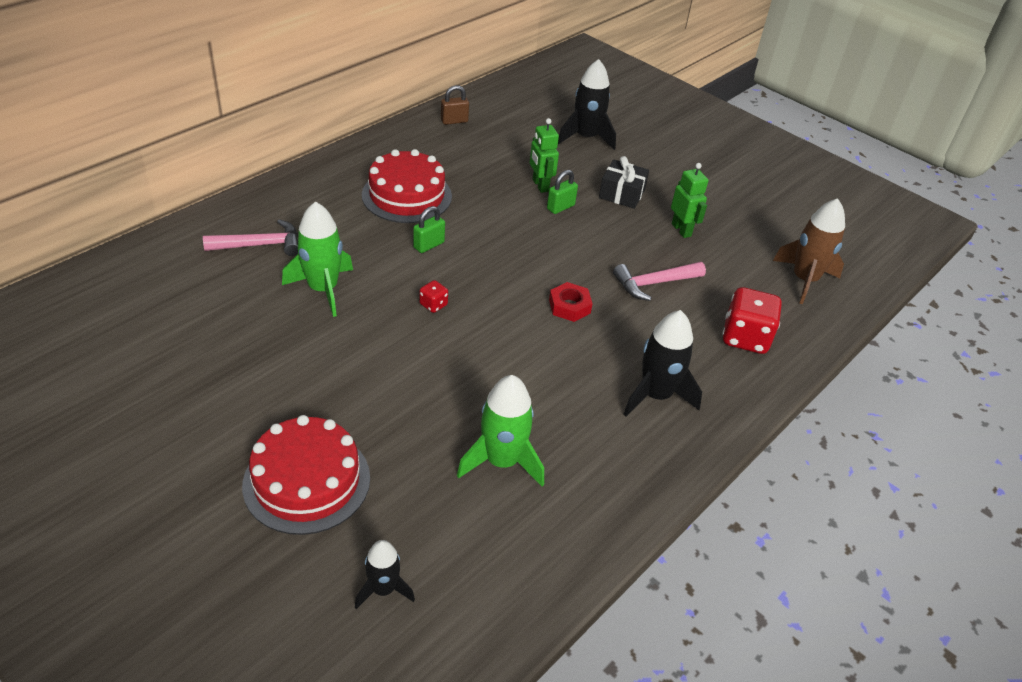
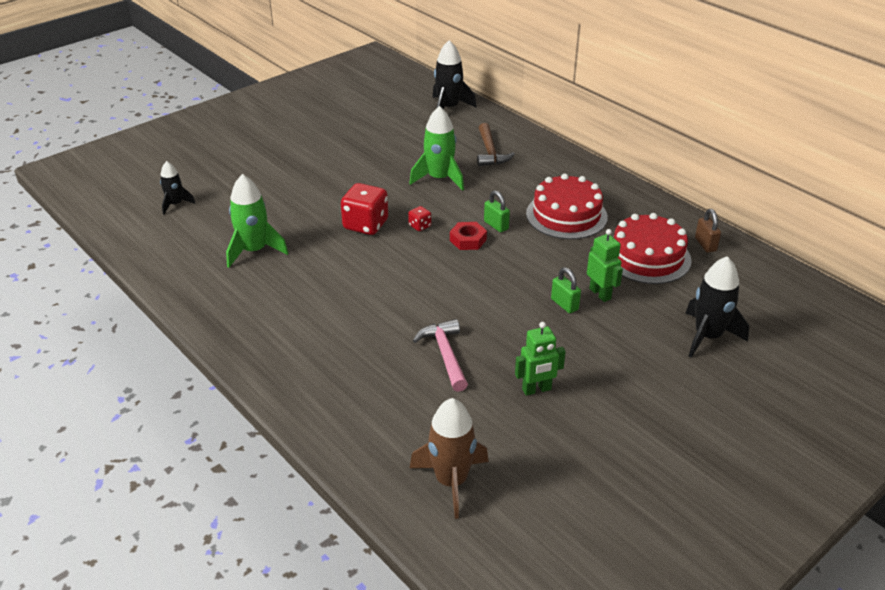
camera: 100 degrees right, 5 degrees down
pink hammer [203,219,298,256] -> brown hammer [477,123,515,166]
red cake [242,415,370,535] -> red cake moved to [613,213,692,284]
green robot [530,118,559,193] -> green robot turned 75 degrees clockwise [587,229,623,302]
red nut [549,282,593,322] -> red nut moved to [450,222,487,250]
black gift [599,156,649,209] -> none
black rocket [623,310,702,416] -> black rocket moved to [433,40,477,109]
red dice [722,287,782,354] -> red dice moved to [341,183,388,235]

